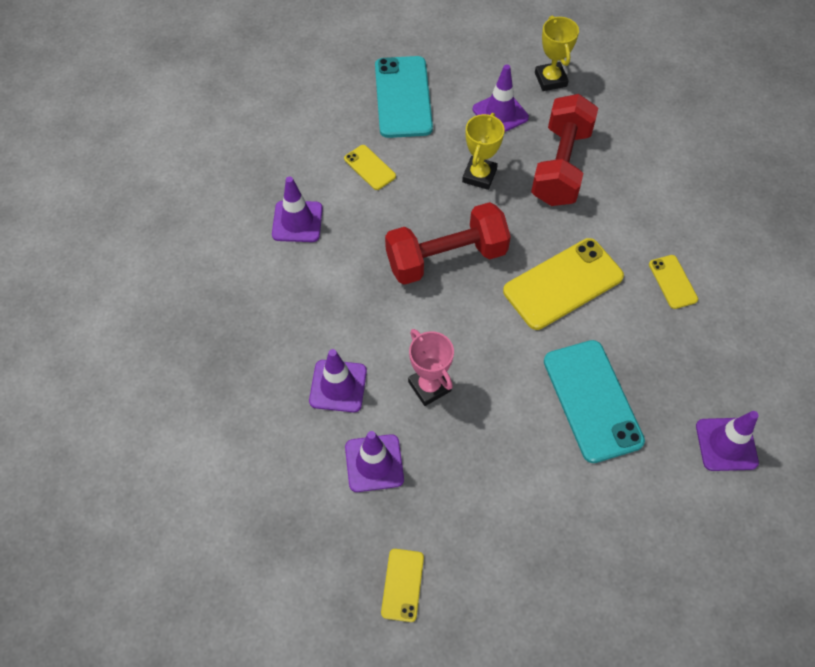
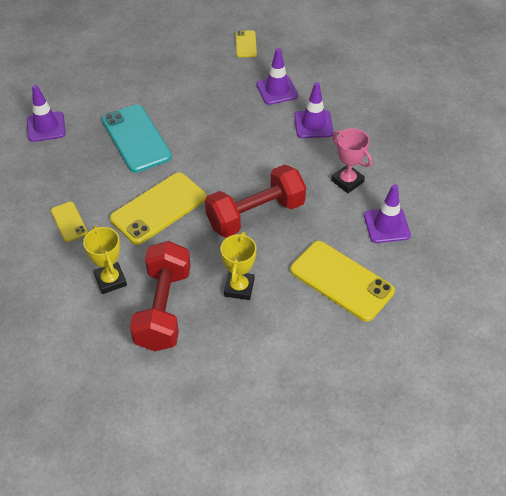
camera: 170 degrees right, 10 degrees down
yellow phone [344,145,396,190] -> yellow phone [290,241,395,322], size x1.98
turquoise phone [375,56,433,138] -> none
pink trophy [408,329,454,406] -> pink trophy moved to [331,128,372,193]
purple traffic cone [473,64,529,132] -> none
yellow trophy [535,16,579,91] -> yellow trophy moved to [83,226,127,294]

